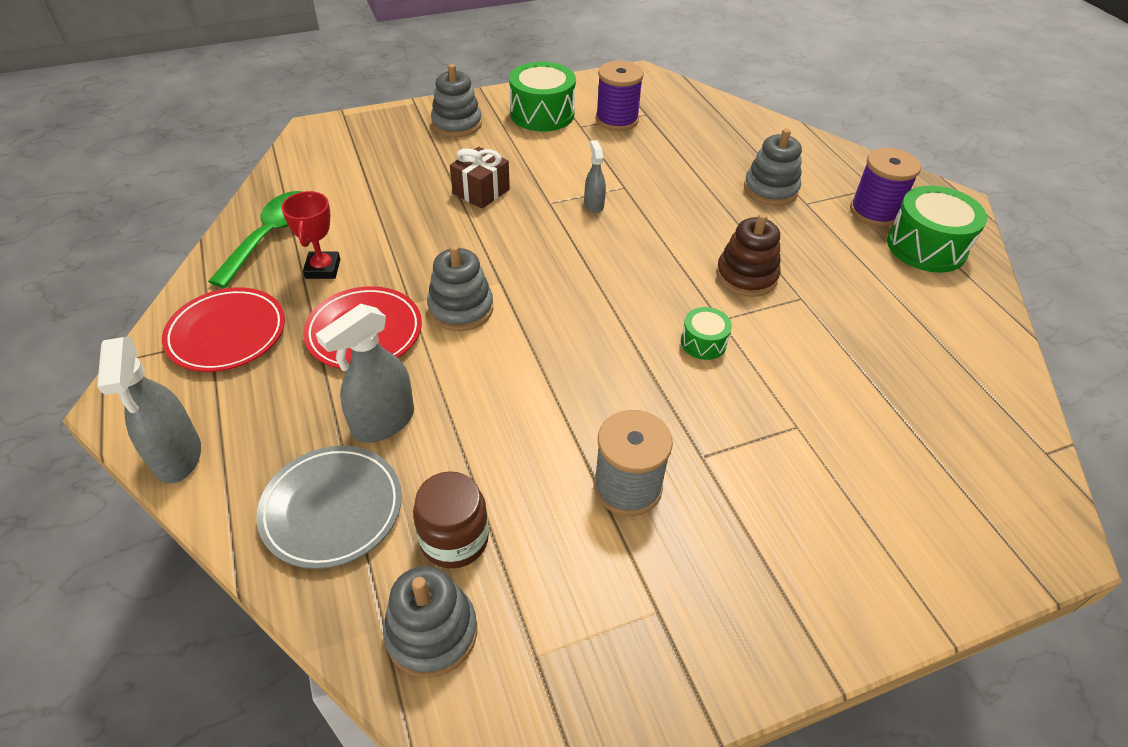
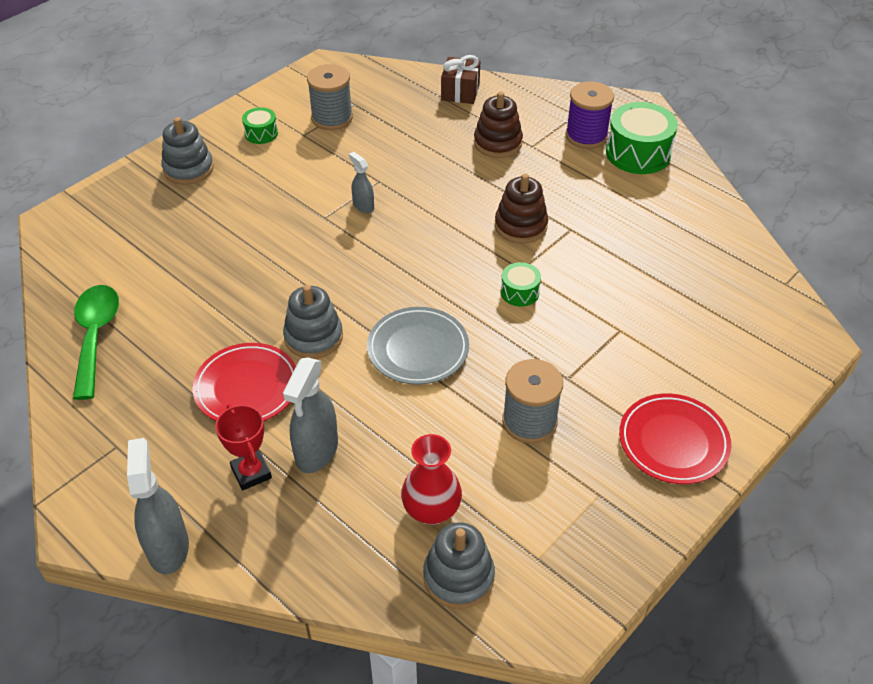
camera: 25 degrees left, 0 degrees up
grey spray bottle [97,337,201,484] -> grey spray bottle turned 150 degrees counterclockwise [127,438,189,574]
red plate [162,288,285,372] -> red plate moved to [619,393,731,484]
grey plate [257,446,402,569] -> grey plate moved to [367,307,469,385]
red trophy [281,191,340,279] -> red trophy moved to [215,404,272,491]
brown jar [413,471,489,568] -> red vase [401,434,462,525]
brown gift [450,147,510,209] -> brown gift moved to [441,55,480,104]
green drum [509,61,576,132] -> green drum [242,107,278,144], size x0.52
purple spool [596,61,644,131] -> grey spool [307,64,353,130]
grey stacking toy [744,129,802,206] -> brown stacking toy [474,91,523,158]

